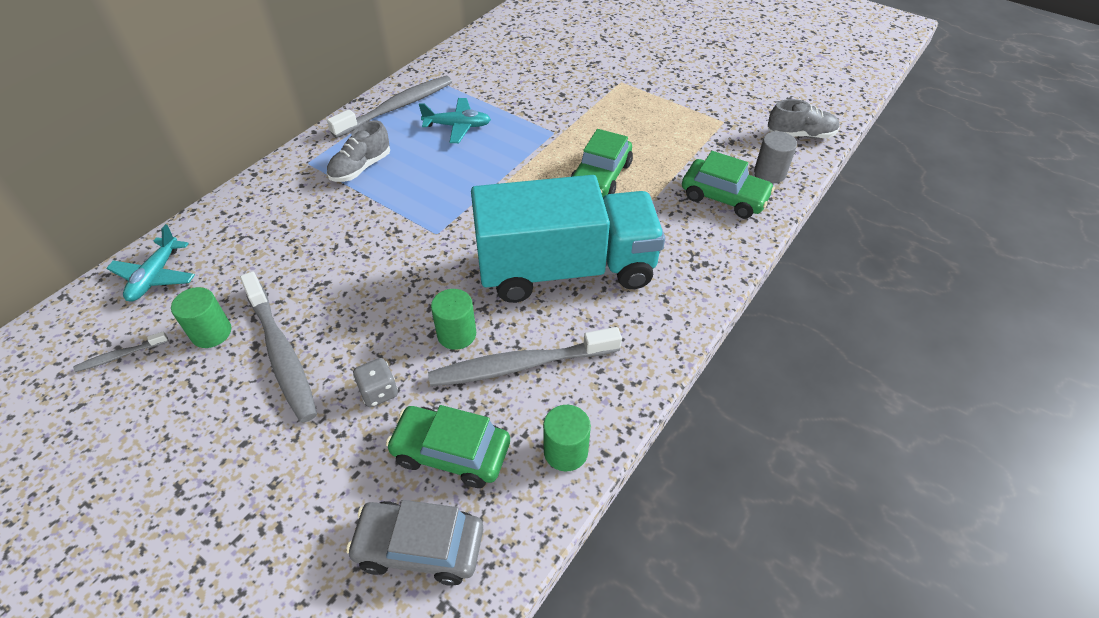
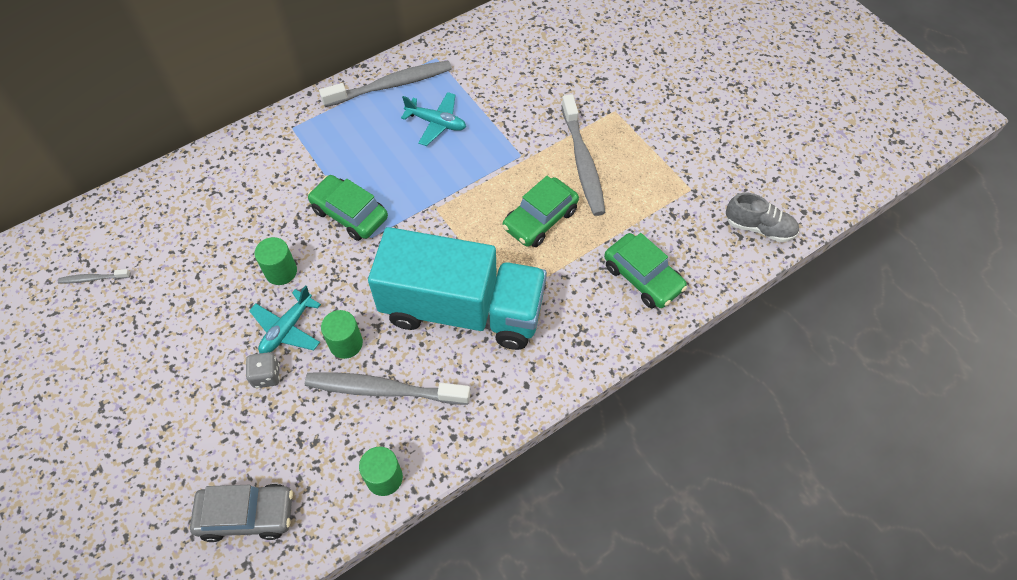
camera: 20 degrees right, 10 degrees up
turquoise plane [106,224,195,301] -> turquoise plane moved to [249,285,321,353]
green cylinder [171,287,231,348] -> green cylinder moved to [254,237,297,285]
grey toothbrush [240,271,317,423] -> grey toothbrush moved to [561,94,606,216]
grey shoe [327,121,390,182] -> none
grey car [346,500,483,586] -> grey car turned 150 degrees clockwise [190,484,293,542]
green car [386,405,510,488] -> green car moved to [308,175,388,241]
grey cylinder [754,131,797,183] -> none

